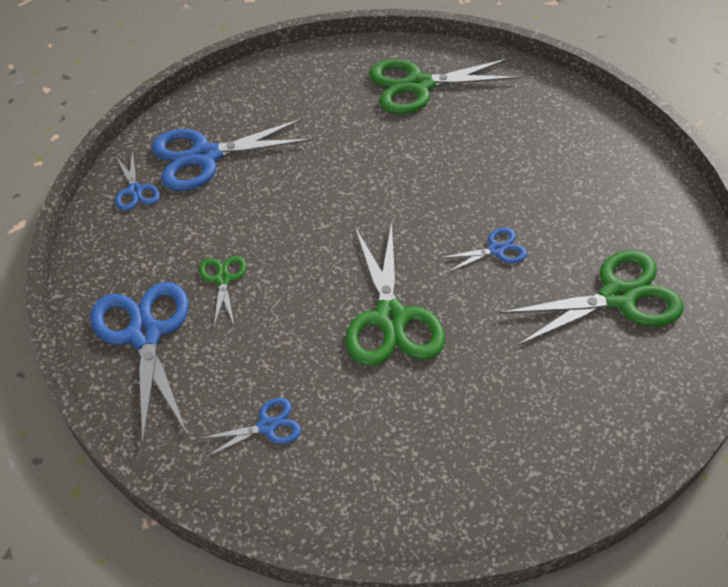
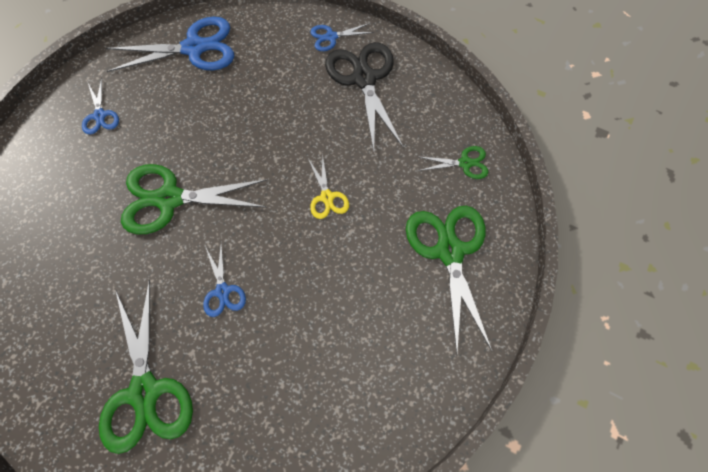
camera: 95 degrees right, 15 degrees up
blue scissors [151,118,313,191] -> black scissors [325,42,404,151]
green scissors [199,256,246,326] -> green scissors moved to [417,146,488,179]
none -> yellow scissors [308,156,349,219]

